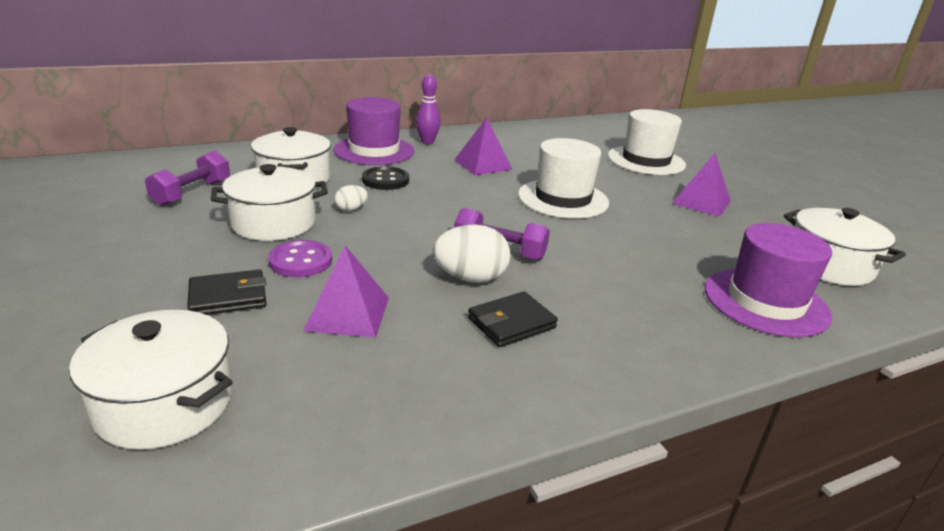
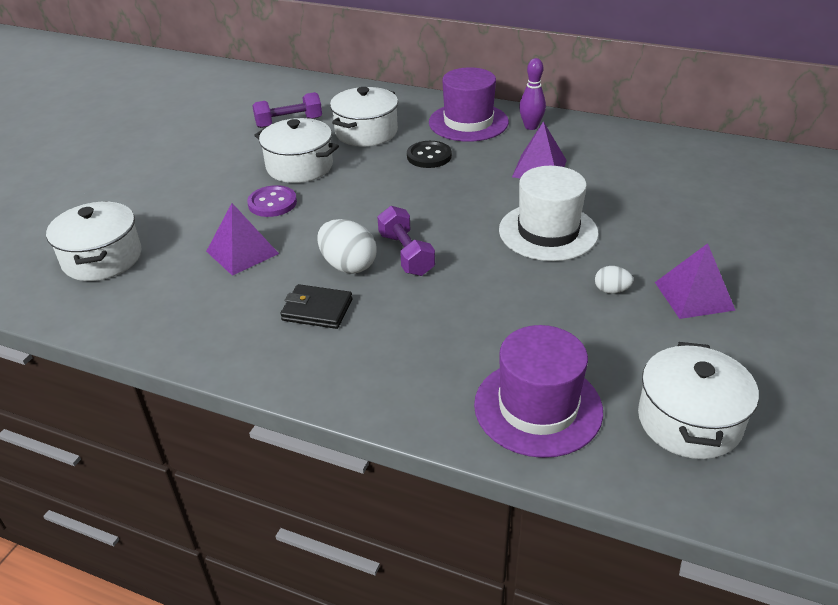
camera: 50 degrees right, 10 degrees up
black wallet [187,269,267,315] -> none
white egg [334,185,368,211] -> white egg moved to [595,266,634,294]
white hat [608,109,686,175] -> none

